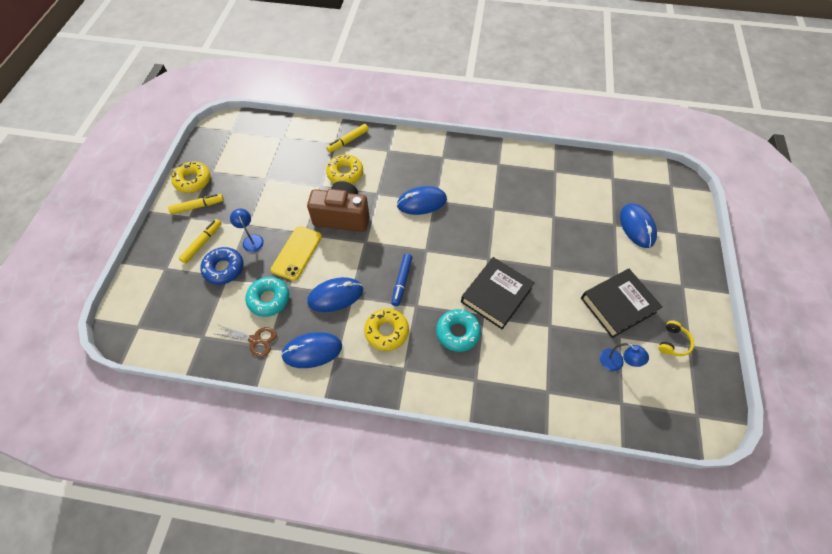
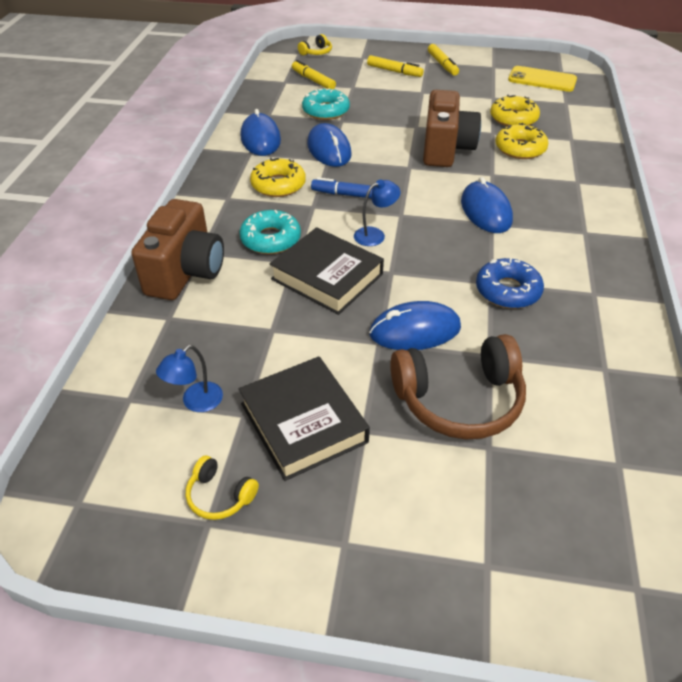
camera: 90 degrees right, 15 degrees down
yellow donut [171,162,211,193] -> yellow donut moved to [490,95,540,126]
blue donut [200,247,243,285] -> blue donut moved to [476,258,544,309]
brown scissors [216,325,277,357] -> none
blue lamp [230,208,264,252] -> blue lamp moved to [354,179,400,246]
yellow phone [271,226,322,281] -> yellow phone moved to [508,66,577,92]
yellow marker [326,124,369,153] -> yellow marker moved to [292,60,336,89]
blue mouse [620,203,657,248] -> blue mouse moved to [369,301,461,350]
none -> brown camera [131,199,224,300]
none -> yellow headphones [298,34,332,55]
none -> brown headphones [390,334,526,439]

